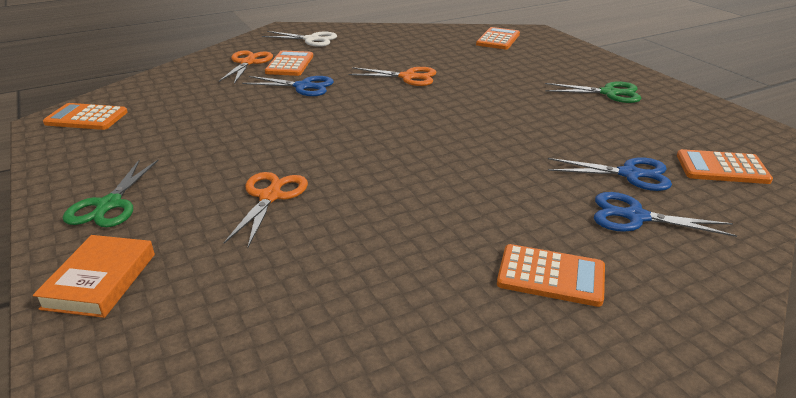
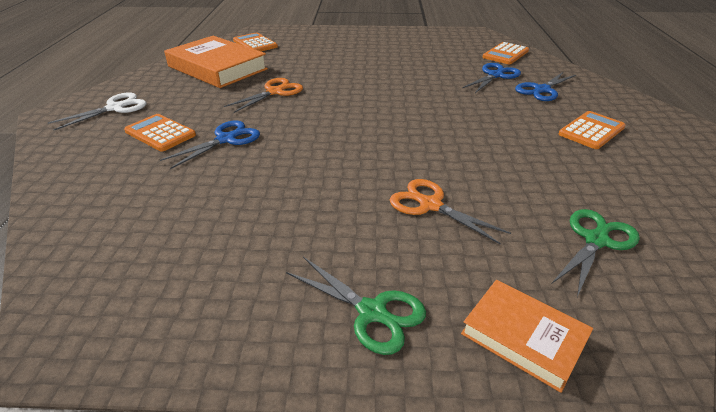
camera: 60 degrees left, 5 degrees up
orange calculator [43,103,128,130] -> none
orange scissors [219,50,273,84] -> none
green scissors [545,82,642,103] -> green scissors moved to [552,209,640,297]
none -> orange book [164,36,268,88]

